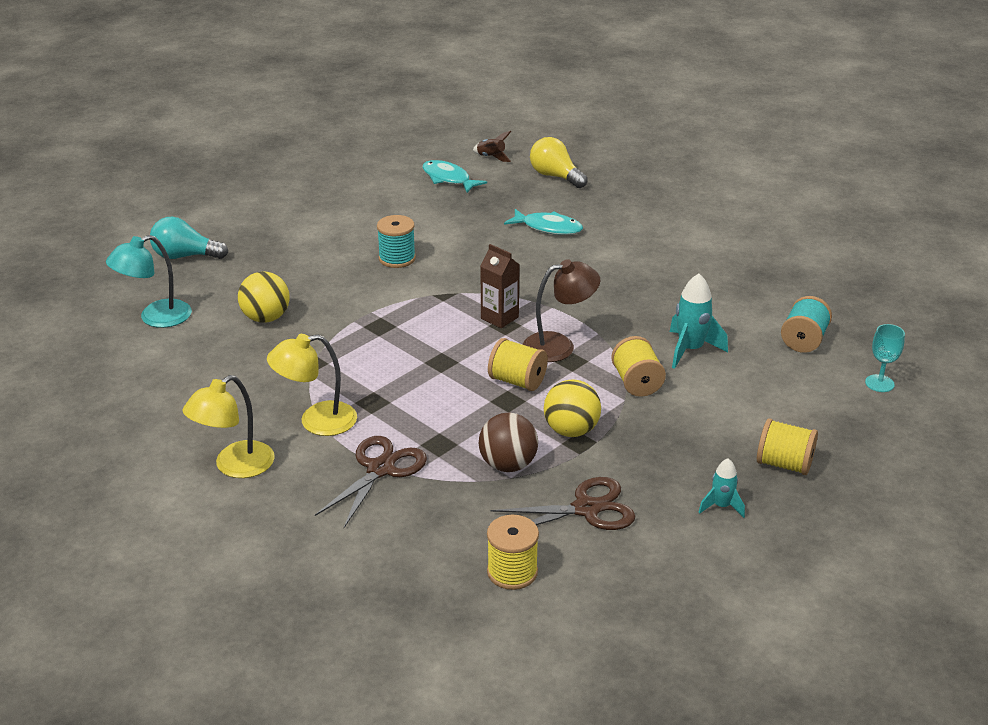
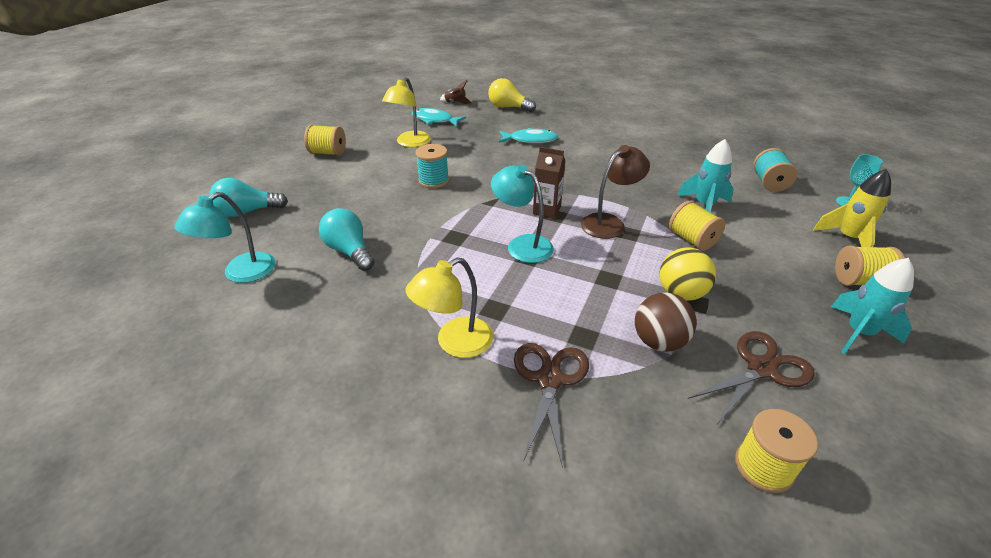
camera: 20 degrees left, 5 degrees up
yellow lamp [182,375,275,478] -> yellow lamp moved to [382,77,431,147]
yellow ball [238,272,290,323] -> turquoise light bulb [319,208,375,271]
yellow spool [488,338,548,391] -> yellow spool moved to [304,124,346,156]
turquoise rocket [699,458,745,518] -> turquoise rocket [831,258,914,354], size x1.68
none -> turquoise lamp [491,164,554,263]
none -> yellow rocket [813,169,891,247]

